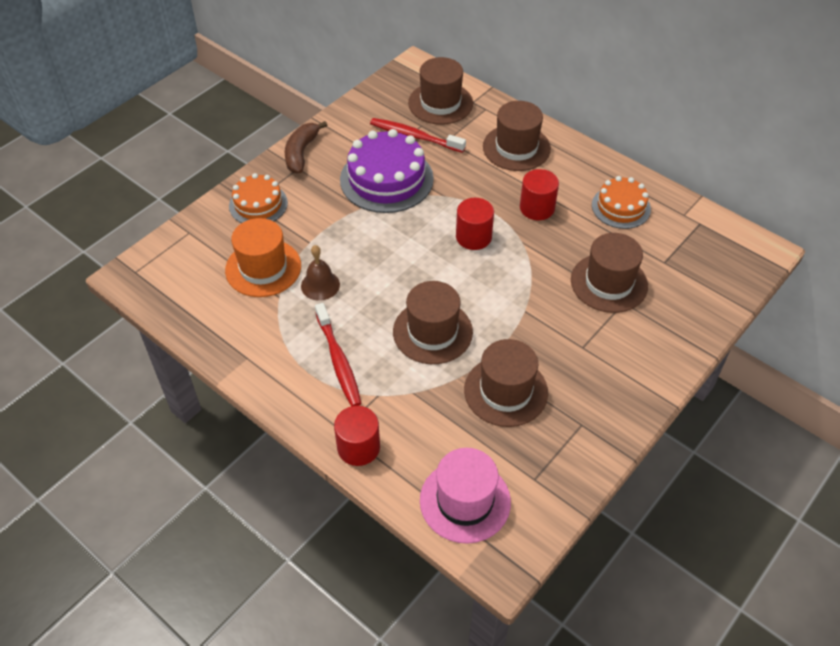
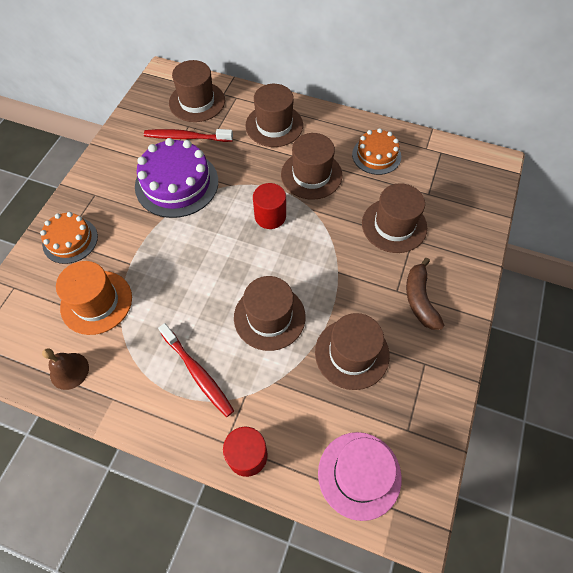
camera: 20 degrees left, 10 degrees up
brown banana [285,121,327,173] -> brown banana moved to [406,258,444,330]
brown bell [301,245,340,300] -> brown bell moved to [42,348,89,390]
red cylinder [520,169,559,220] -> brown hat [281,133,342,200]

